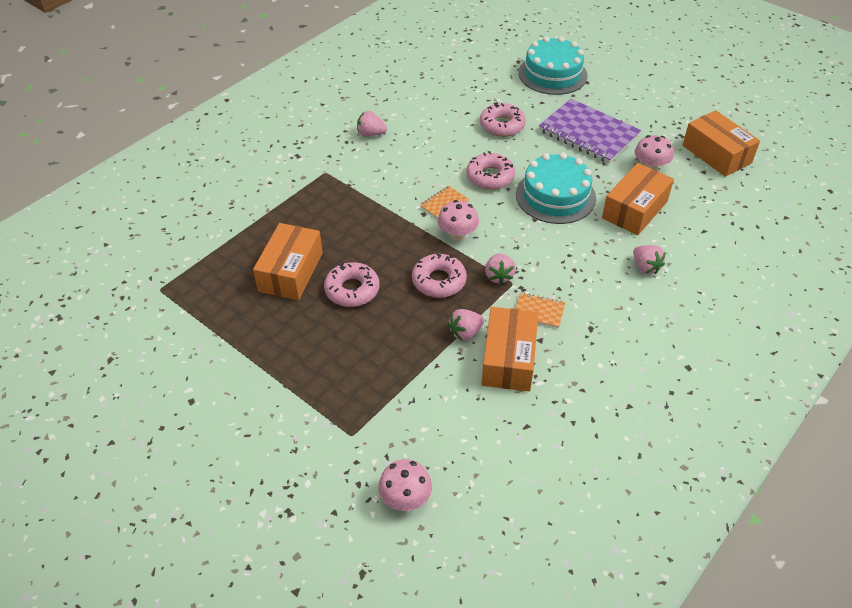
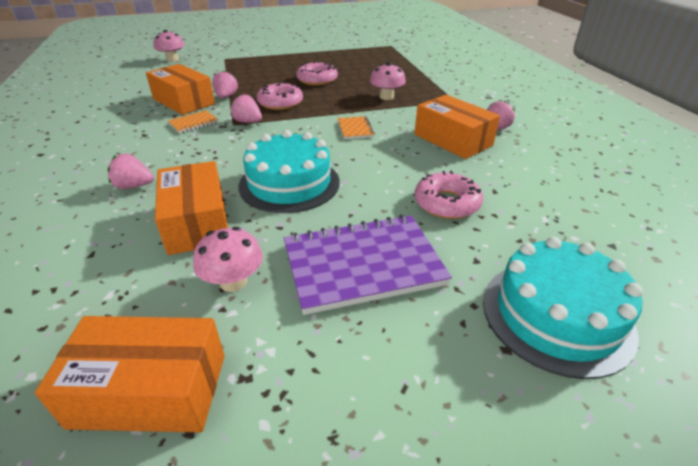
camera: 125 degrees right, 10 degrees down
orange box [253,223,323,300] -> orange box moved to [415,95,500,159]
pink mushroom [438,200,479,241] -> pink mushroom moved to [370,62,406,100]
pink donut [466,151,515,190] -> none

